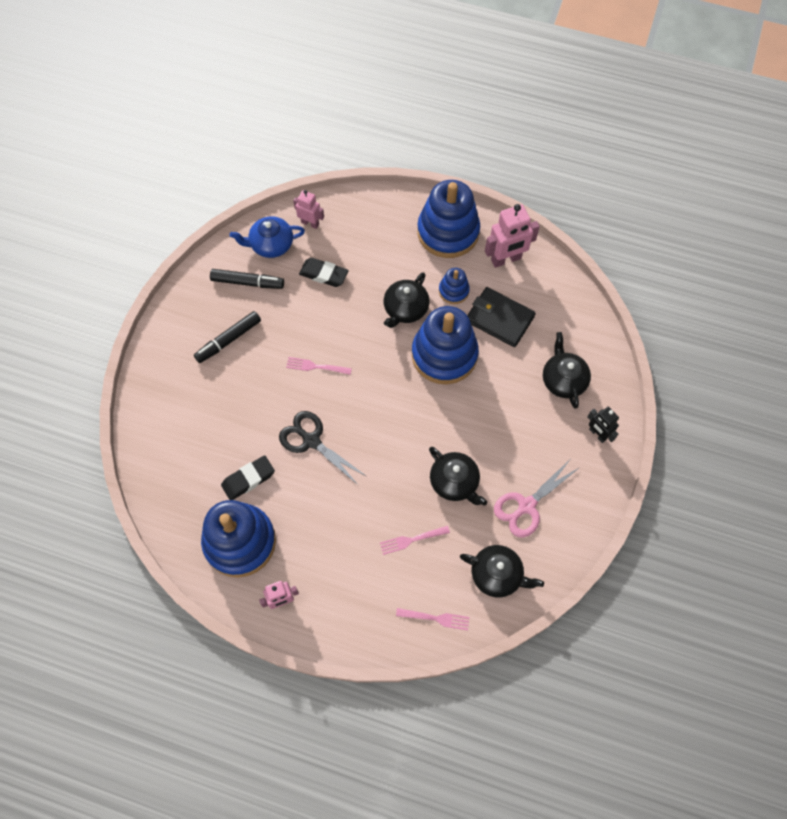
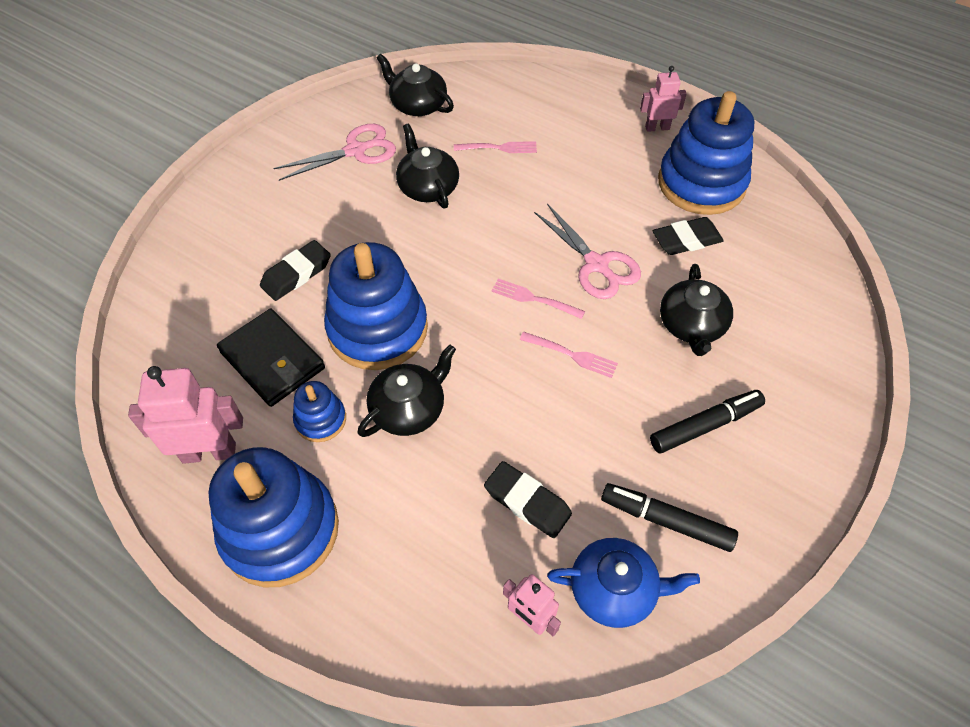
camera: 165 degrees left, 10 degrees down
black scissors [279,411,366,485] -> pink scissors [534,204,641,299]
pink fork [396,608,470,630] -> pink fork moved to [491,279,585,319]
black teapot [543,332,591,408] -> black teapot moved to [660,264,733,356]
black robot [587,407,619,443] -> none
none -> black eraser [260,240,331,301]

